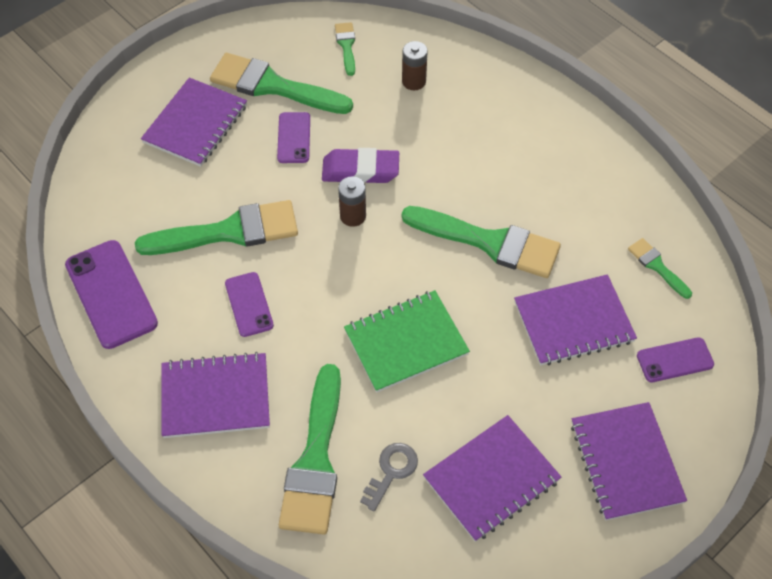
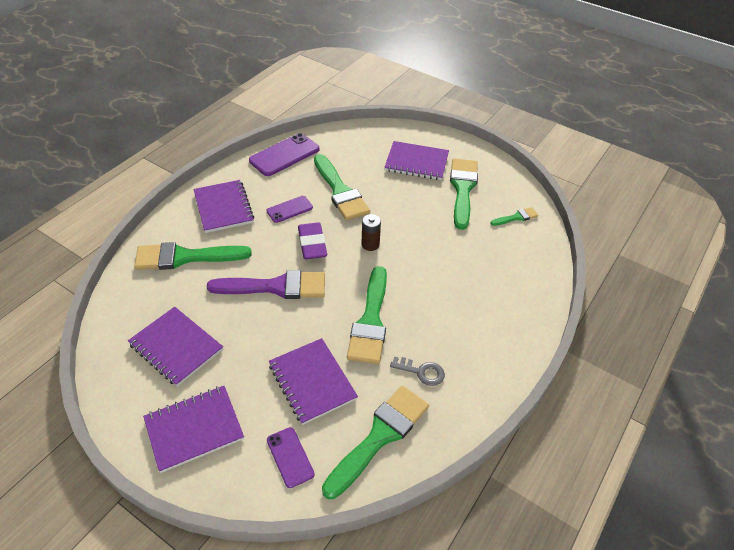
camera: 75 degrees right, 10 degrees down
purple phone [277,112,310,163] -> none
purple eraser [322,148,399,183] -> purple eraser moved to [298,222,327,259]
green notebook [344,290,470,393] -> purple brush [207,270,325,299]
grey key [360,443,418,511] -> grey key moved to [390,356,445,386]
brown battery [402,41,428,90] -> none
green brush [628,238,692,299] -> green brush [322,385,429,499], size x2.07

